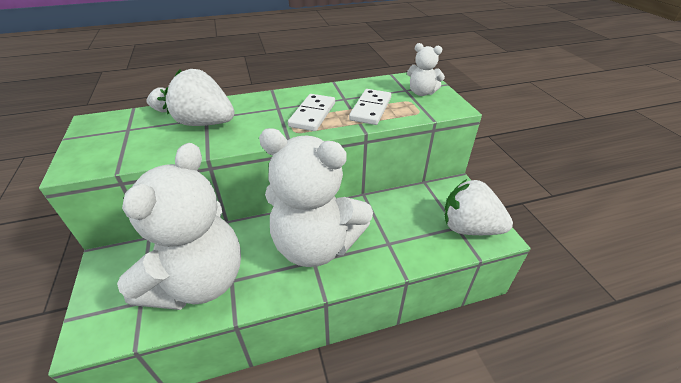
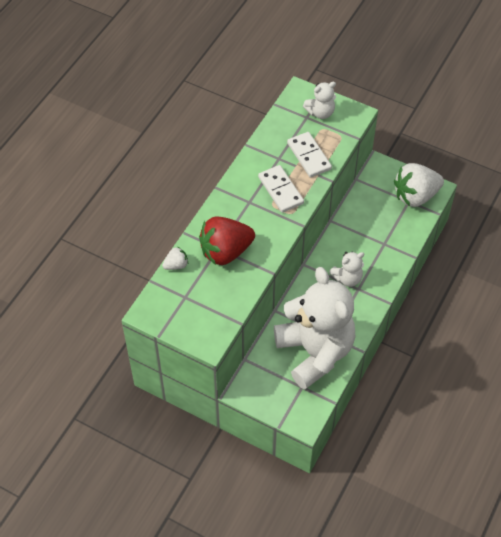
camera: 45 degrees left, 15 degrees up
white strawberry [165,69,235,126] -> red strawberry [199,216,255,265]
white teddy bear [259,128,373,267] -> white teddy bear [329,251,364,287], size x0.43

